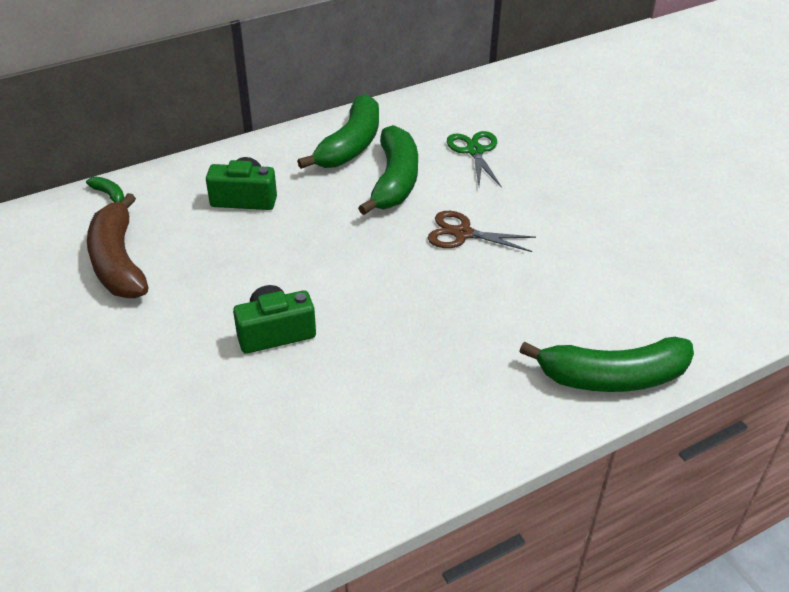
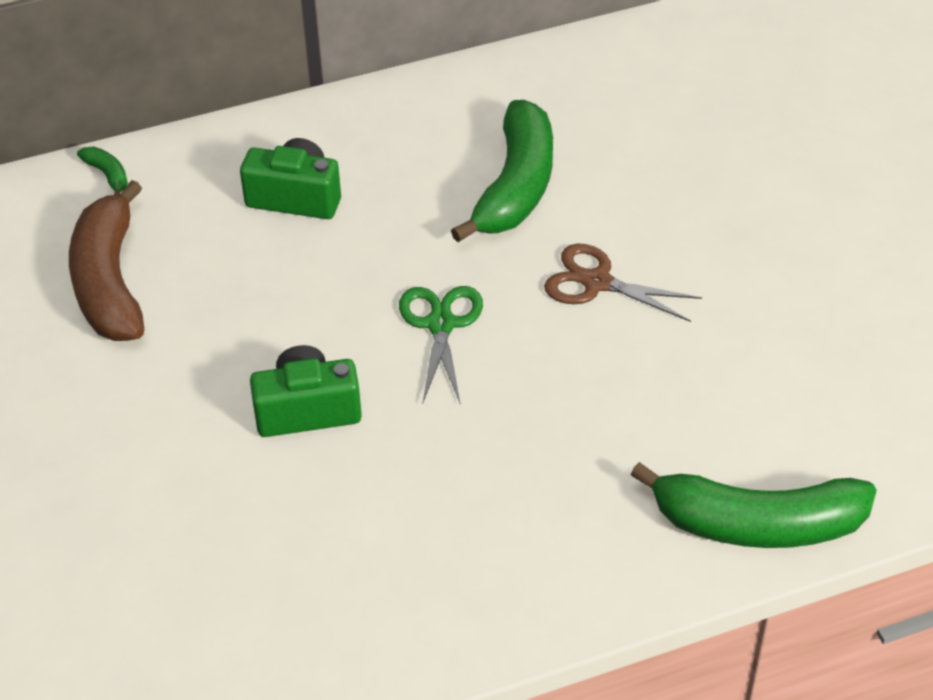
camera: 10 degrees right, 5 degrees up
green banana [297,94,379,169] -> none
green scissors [447,131,502,188] -> green scissors moved to [399,286,483,403]

